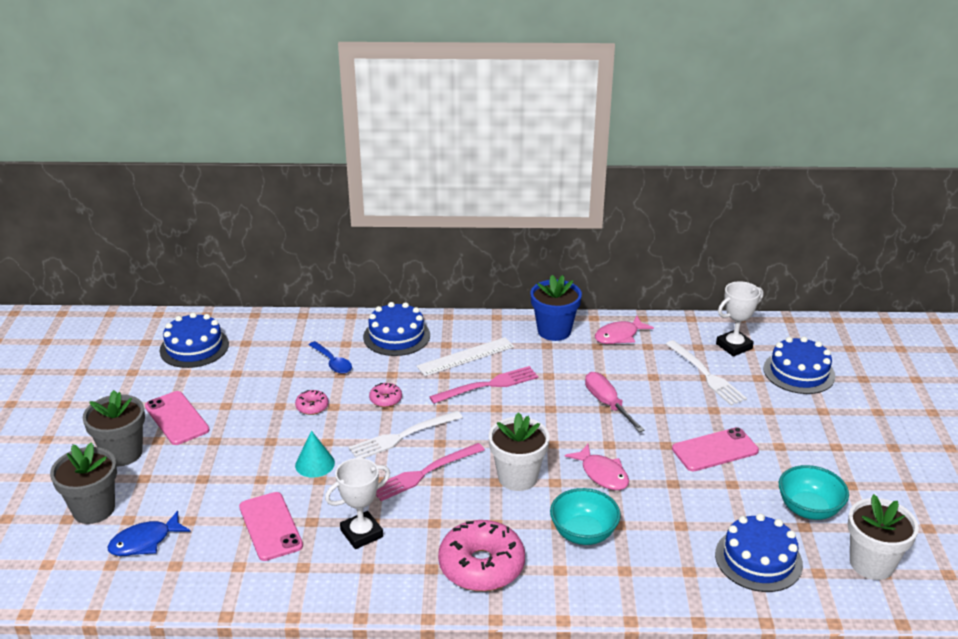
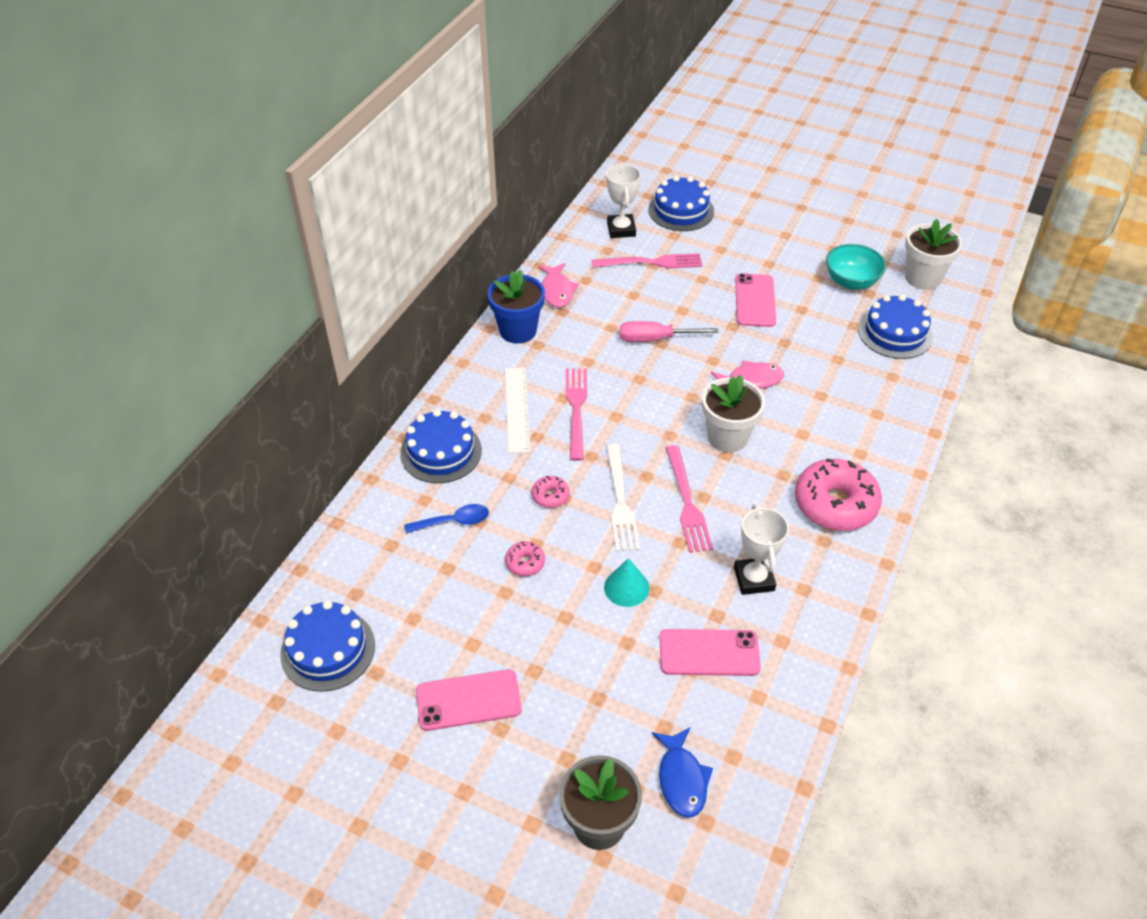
camera: 65 degrees left, 15 degrees up
grey flower pot [83,390,145,466] -> none
turquoise bowl [550,488,621,545] -> none
white fork [666,340,747,406] -> pink fork [591,253,702,268]

